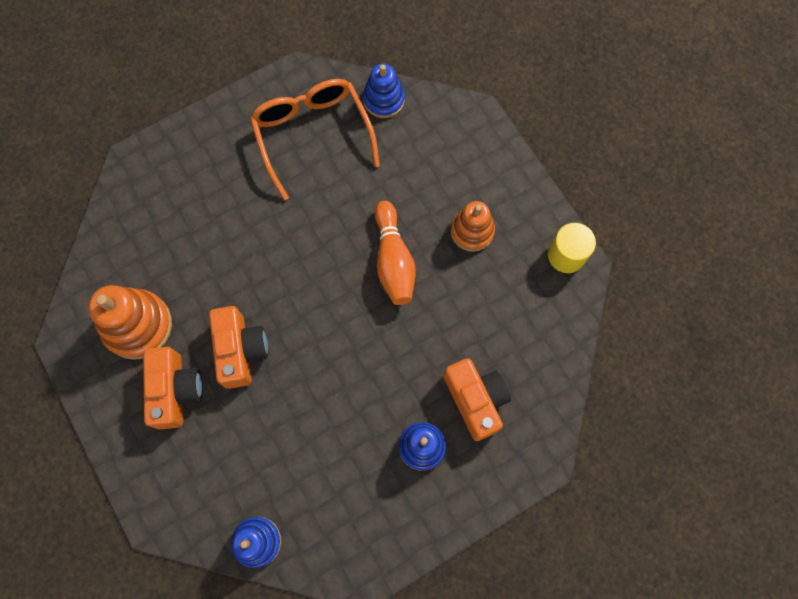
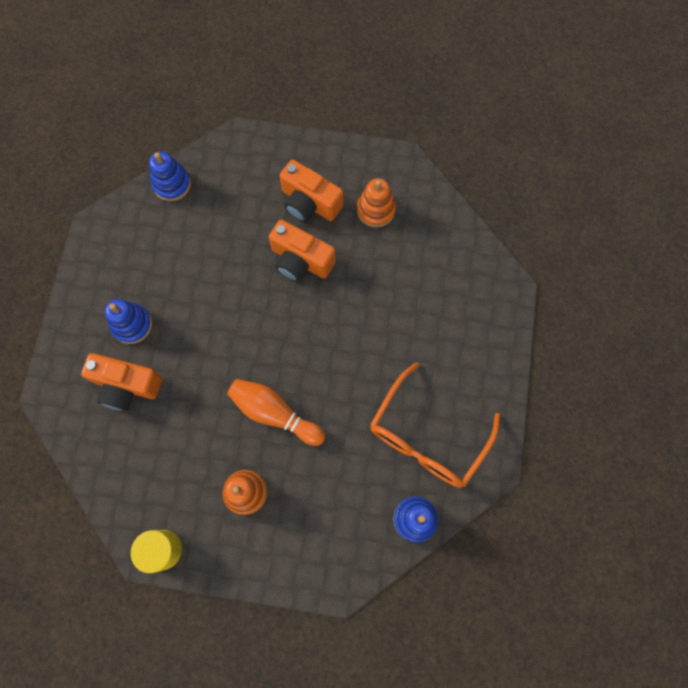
camera: 130 degrees right, 0 degrees up
orange stacking toy [88,285,172,360] -> orange stacking toy [357,178,396,227], size x0.65
orange glasses [250,79,380,200] -> orange glasses turned 105 degrees clockwise [370,362,500,488]

